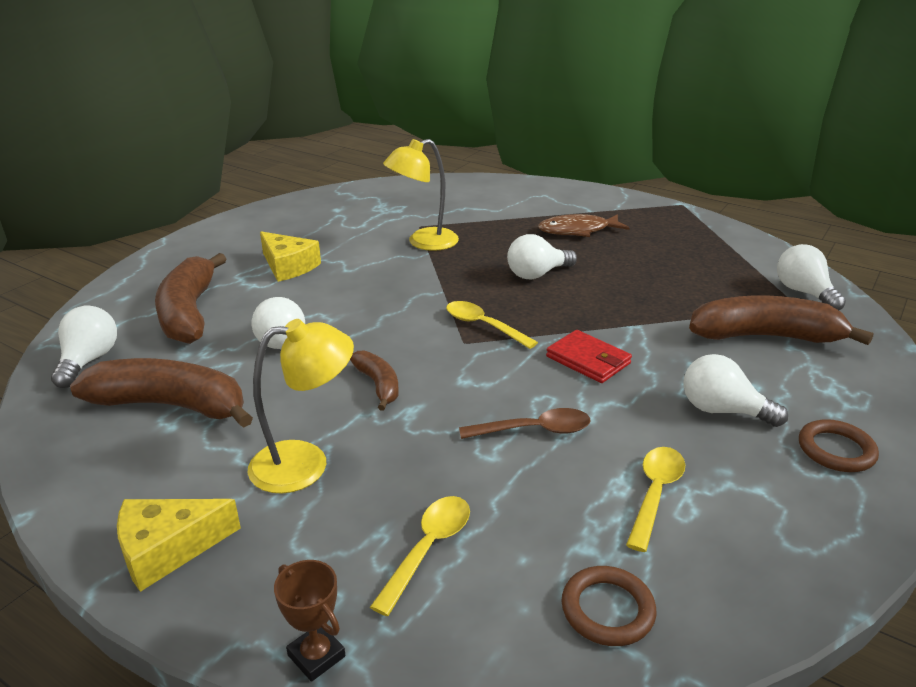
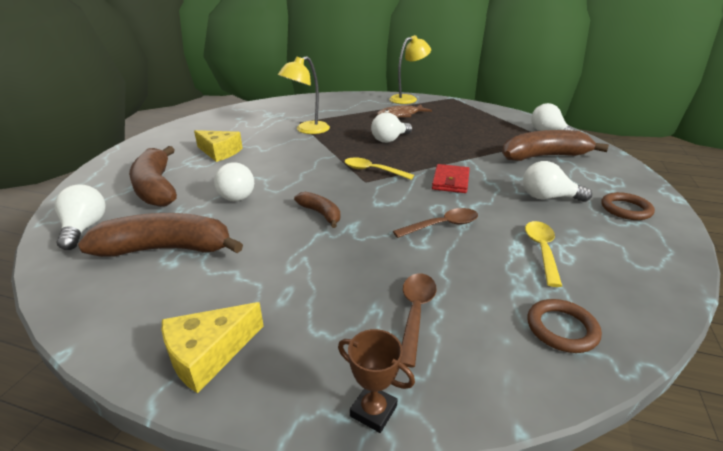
camera: 15 degrees left, 0 degrees up
yellow lamp [247,319,354,494] -> yellow lamp moved to [389,35,431,104]
yellow spoon [370,496,470,616] -> brown spoon [401,273,437,367]
red wallet [546,330,632,383] -> red wallet turned 75 degrees clockwise [432,164,470,193]

